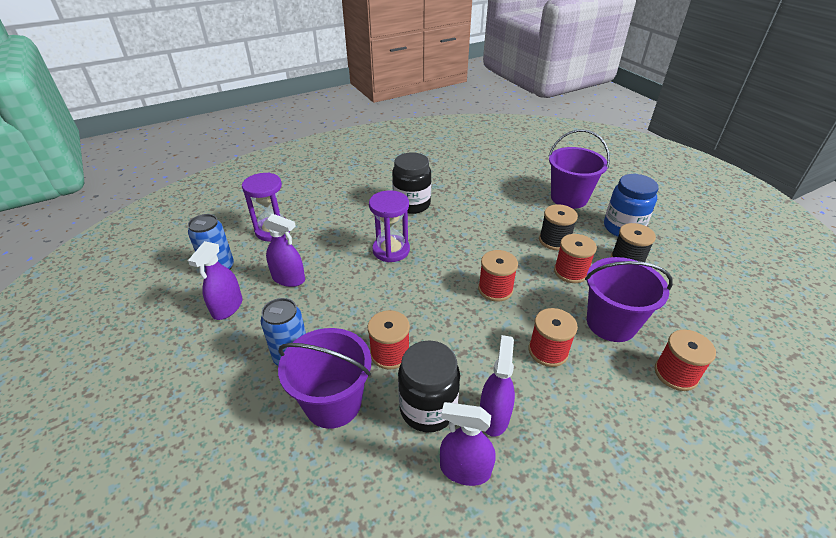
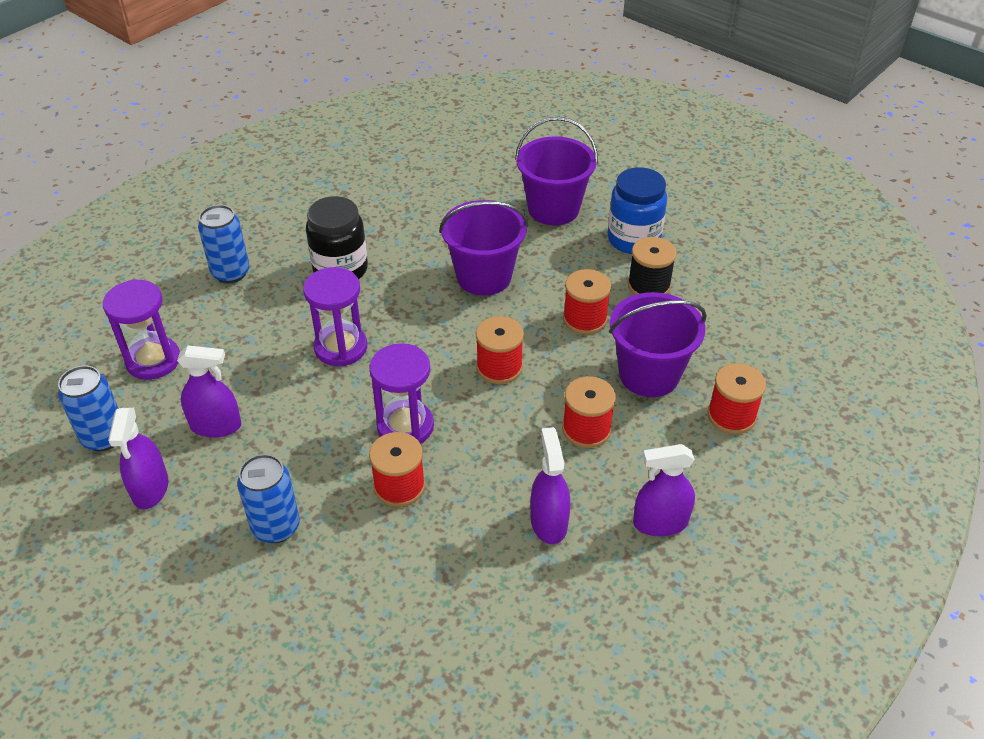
camera: 20 degrees left, 5 degrees up
purple bucket [278,328,371,429] -> purple bucket moved to [439,200,528,295]
black jar [398,341,460,433] -> none
purple spray bottle [440,402,496,486] -> purple spray bottle moved to [633,444,695,536]
black spool [539,204,578,250] -> none
none -> blue can [198,205,249,283]
none -> purple hourglass [369,343,434,444]

